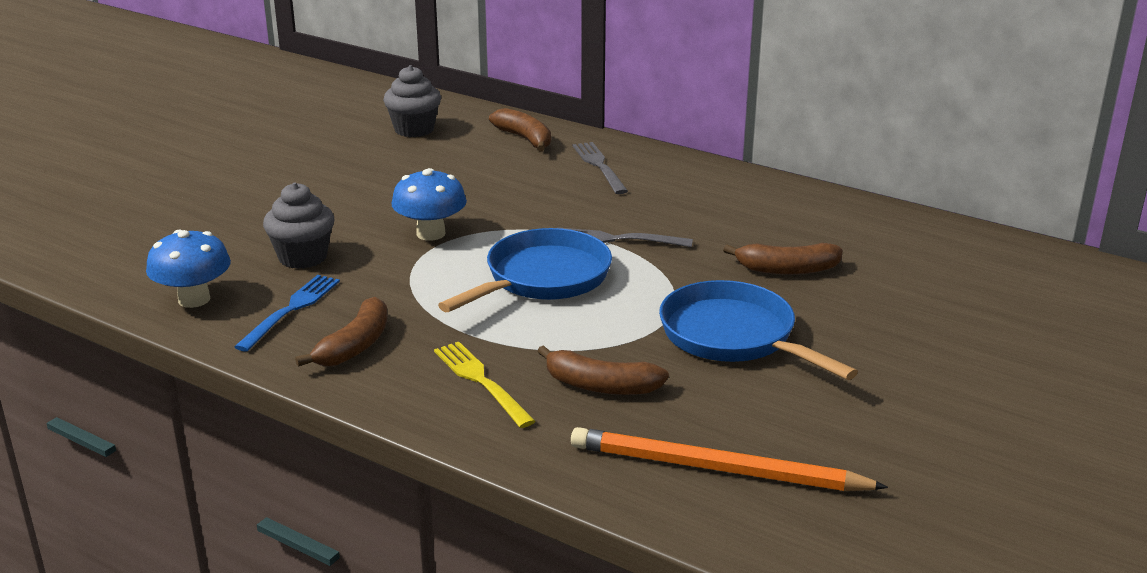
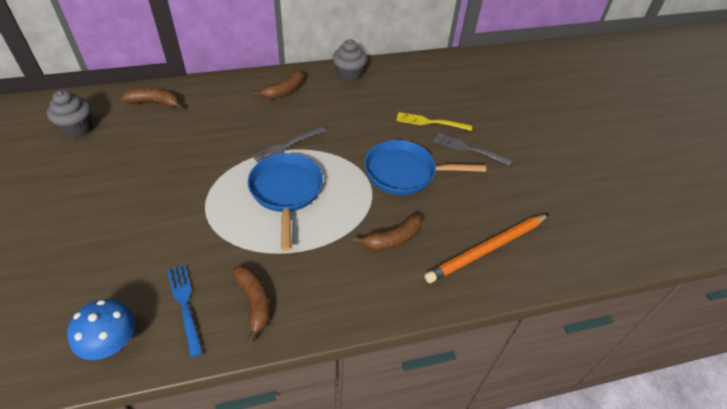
camera: 50 degrees left, 20 degrees up
grey cupcake [263,182,334,269] -> grey cupcake moved to [333,39,367,82]
blue mushroom [391,168,467,241] -> none
yellow fork [434,342,536,428] -> yellow fork moved to [396,112,472,131]
grey fork [573,142,628,194] -> grey fork moved to [434,133,512,166]
brown banana [723,243,843,275] -> brown banana moved to [254,70,304,99]

